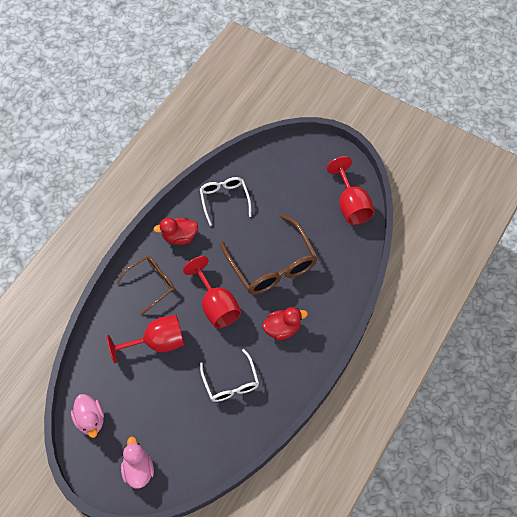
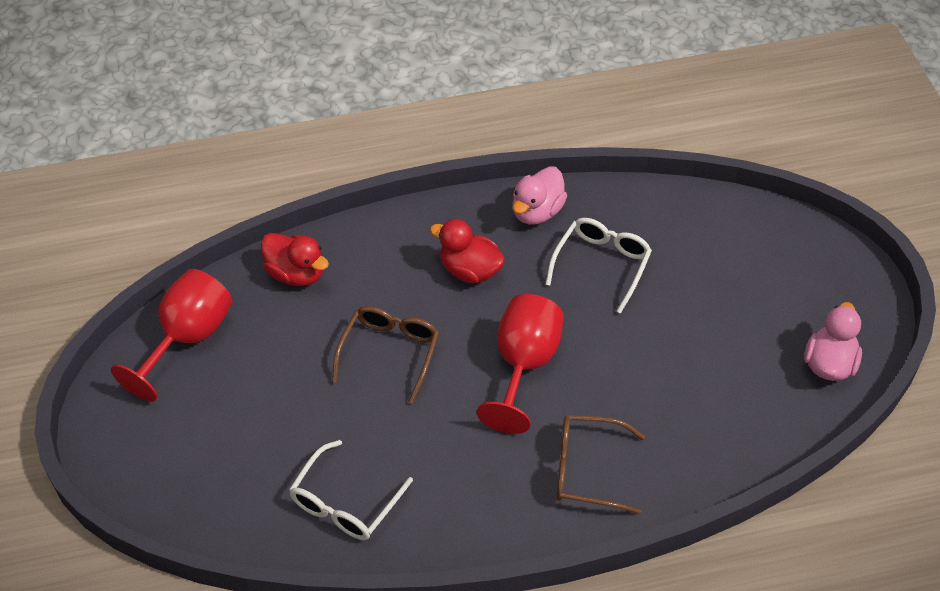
camera: 135 degrees left, 10 degrees down
red goblet [107,315,184,364] -> none
pink duck [121,437,154,488] -> pink duck moved to [512,166,567,225]
red duck [153,217,198,245] -> red duck moved to [261,233,329,286]
brown glasses [220,214,318,295] -> brown glasses [332,306,439,404], size x0.60

